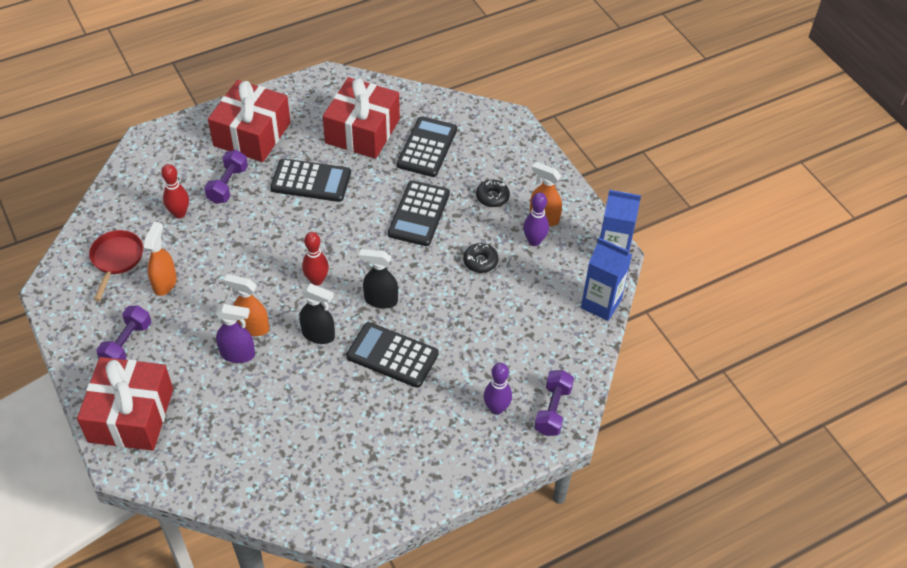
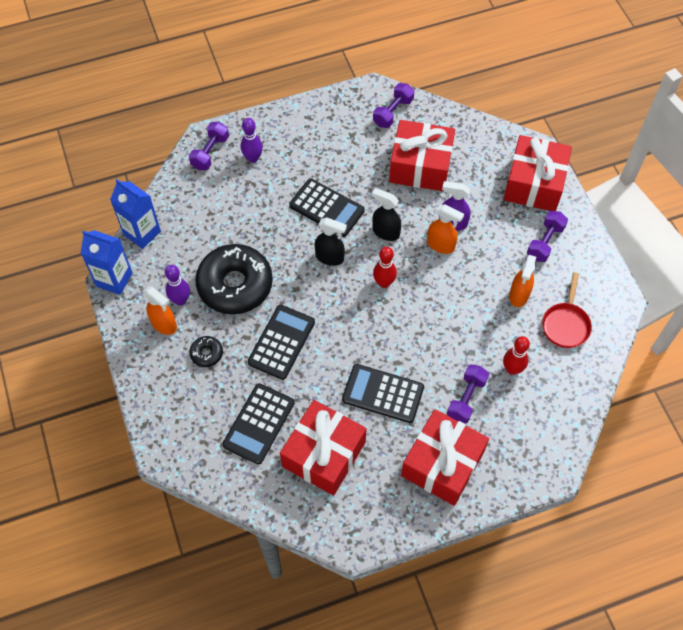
camera: 170 degrees left, 10 degrees up
black donut [463,243,499,273] -> black donut [195,244,273,314], size x2.38
none -> purple dumbbell [373,83,414,128]
none -> red gift [389,120,455,191]

